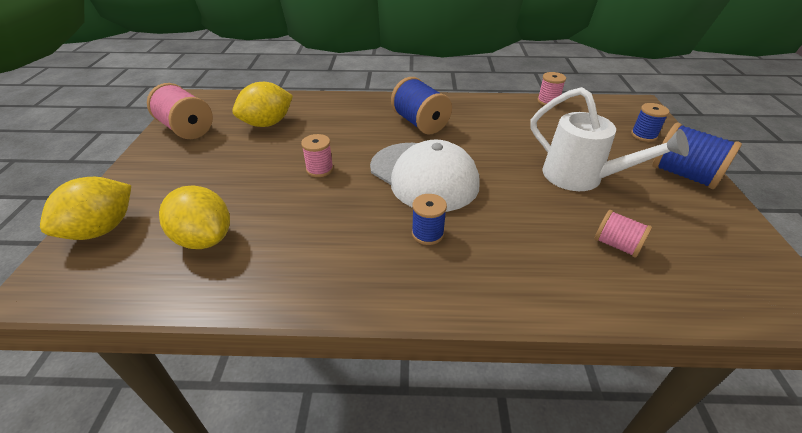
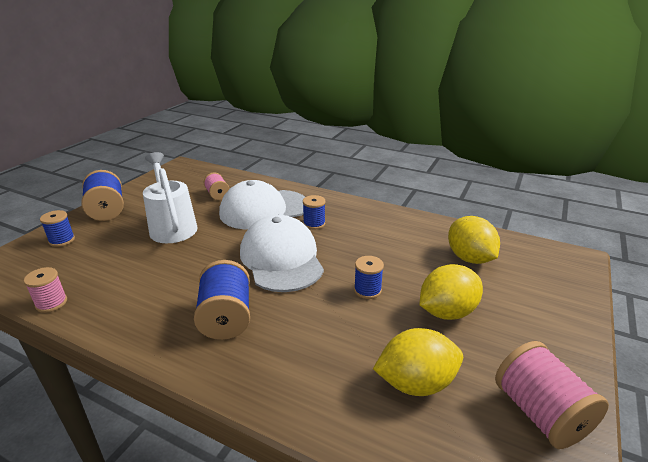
camera: 155 degrees left, 10 degrees down
yellow lemon [40,177,131,240] -> yellow lemon moved to [420,264,483,320]
pink spool [301,134,334,177] -> blue spool [354,256,384,299]
none -> white cap [219,180,305,230]

